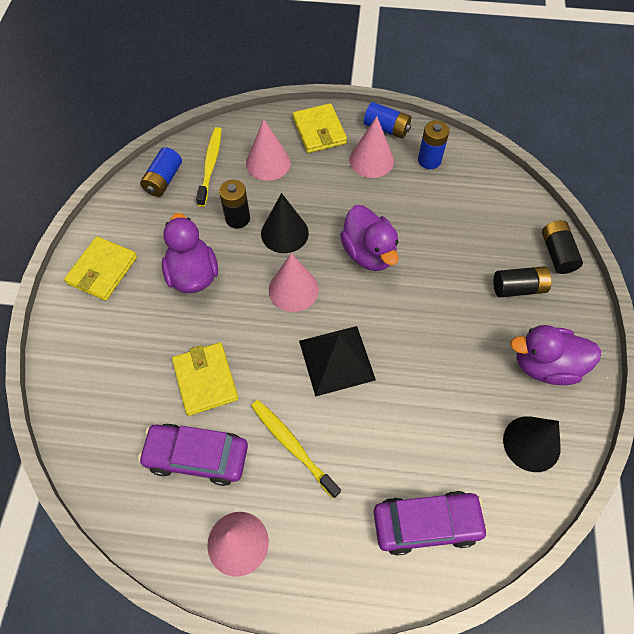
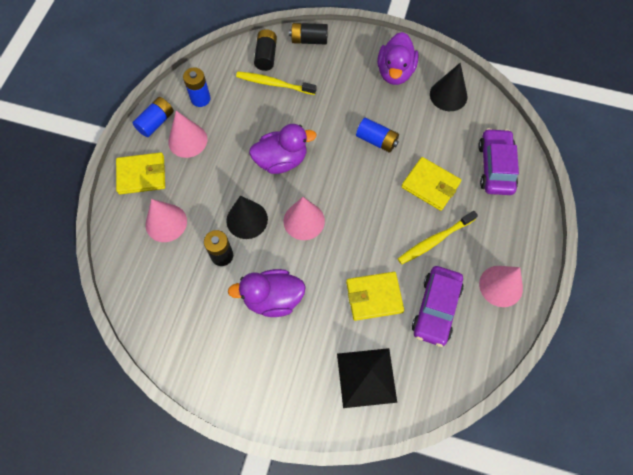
camera: 80 degrees left, 5 degrees up
yellow wallet [64,236,137,301] -> yellow wallet moved to [401,157,461,211]
blue battery [140,147,182,197] -> blue battery moved to [356,118,399,153]
yellow toothbrush [196,127,222,207] -> yellow toothbrush moved to [236,72,317,95]
black pyramid [299,326,376,397] -> black pyramid moved to [337,348,397,408]
black battery [493,266,551,297] -> black battery moved to [254,29,277,71]

